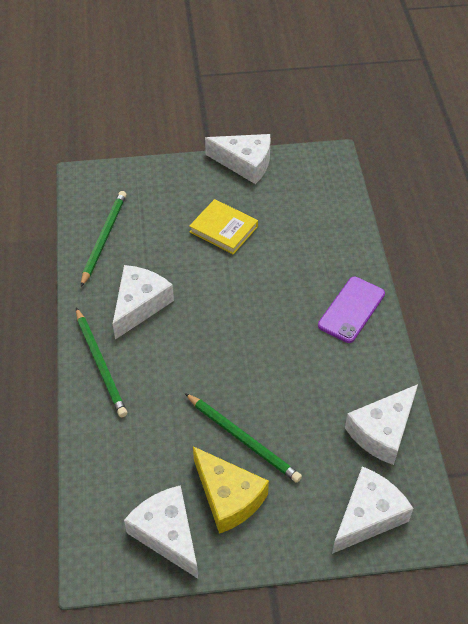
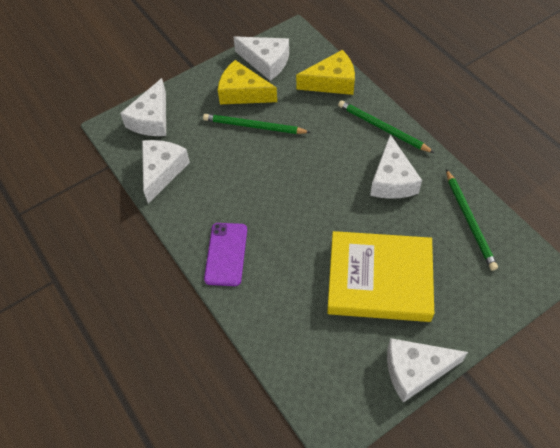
camera: 155 degrees right, 5 degrees up
yellow book [189,199,258,255] -> yellow book [327,231,434,322], size x1.87
none -> yellow cheese [296,50,355,95]

